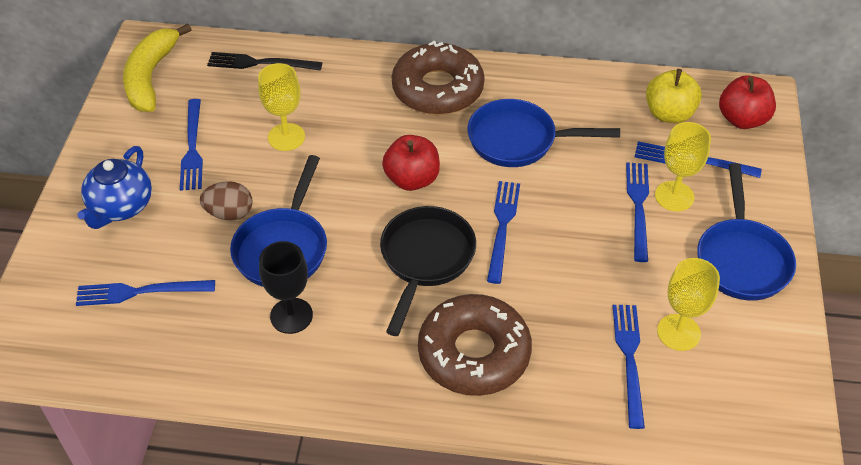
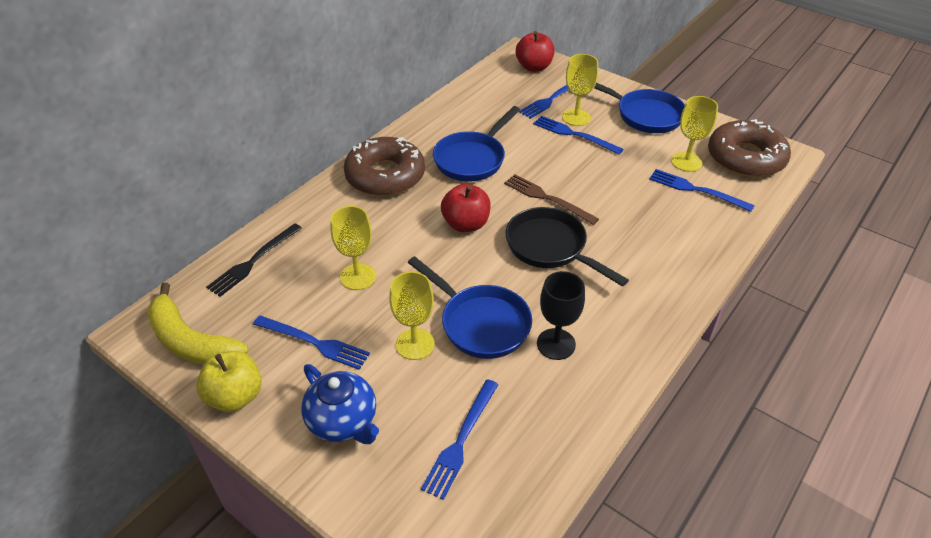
camera: 60 degrees left, 5 degrees down
brown egg [200,181,253,221] -> yellow goblet [389,271,434,360]
brown donut [418,294,532,396] -> brown donut moved to [708,119,791,178]
blue fork [487,181,520,284] -> brown fork [504,174,599,225]
yellow apple [646,69,702,123] -> yellow apple moved to [196,351,262,412]

